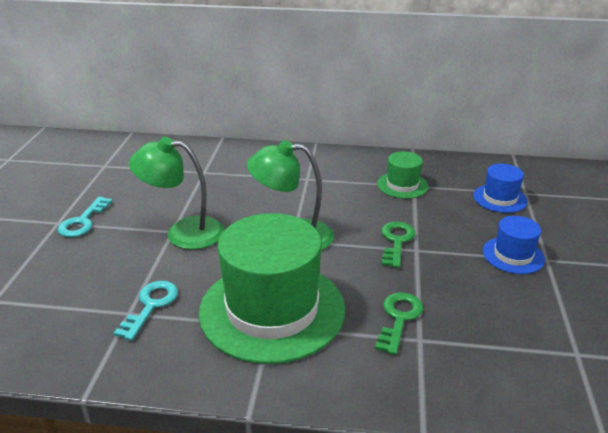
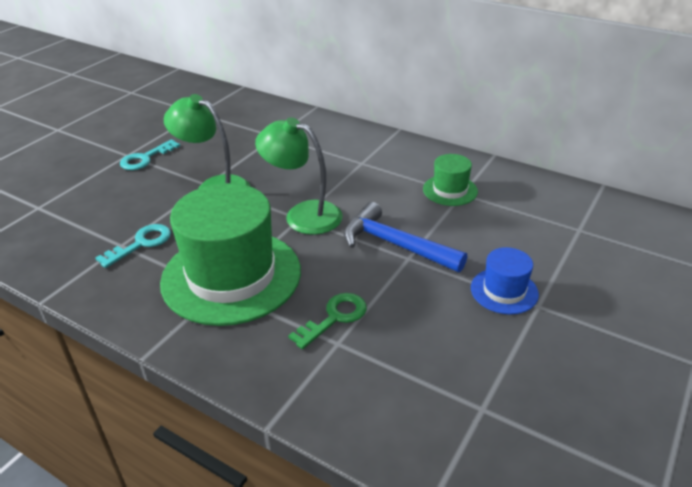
camera: 25 degrees right, 5 degrees up
green key [381,222,415,268] -> blue hammer [344,202,467,272]
blue hat [473,164,528,213] -> none

